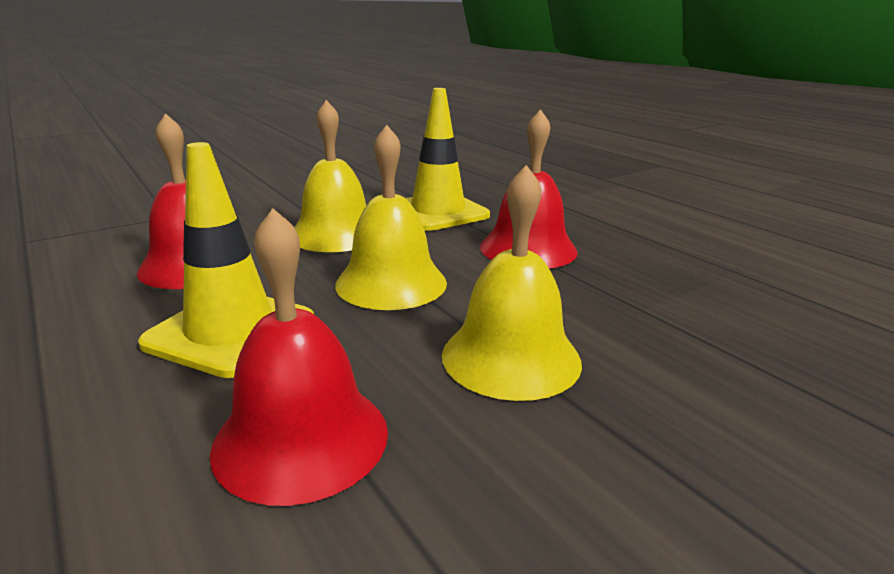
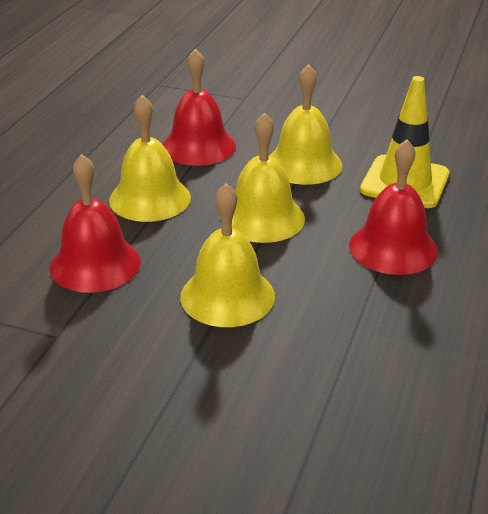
camera: 55 degrees right, 10 degrees up
yellow traffic cone [138,142,314,378] -> yellow bell [109,95,191,222]

